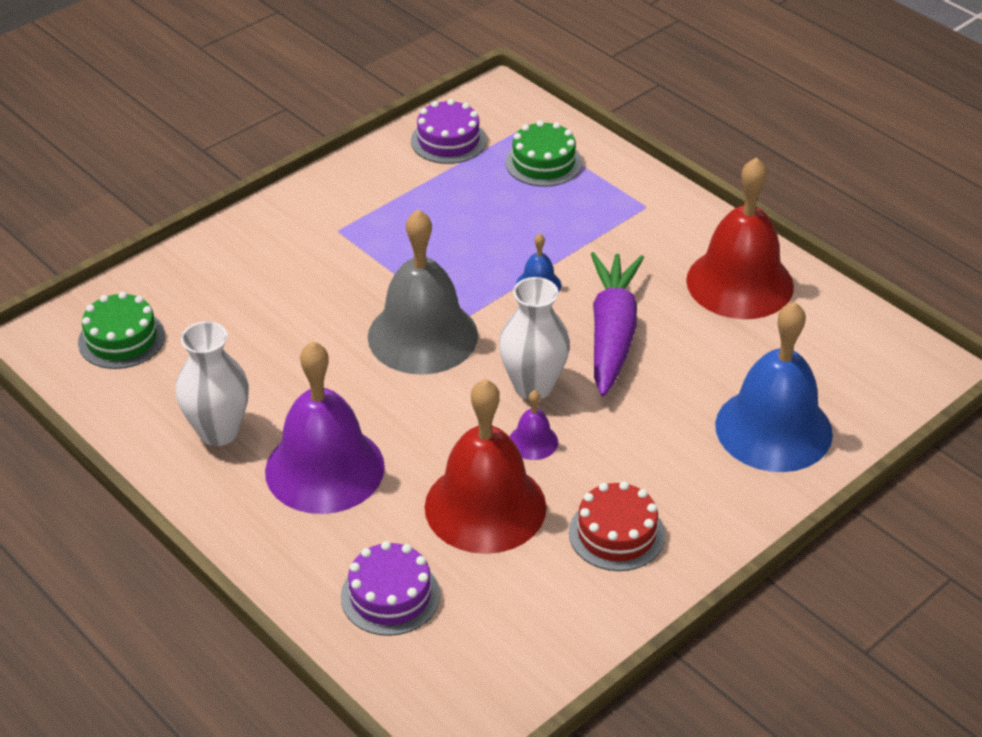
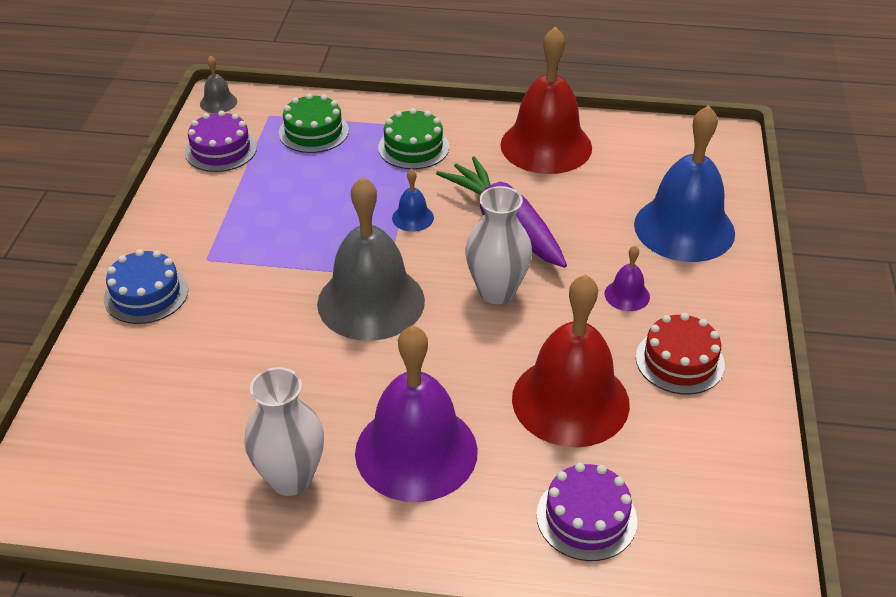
camera: 40 degrees left, 0 degrees up
green cake [78,292,165,369] -> green cake moved to [378,108,449,169]
purple bell [510,390,558,460] -> purple bell moved to [604,246,650,311]
none -> blue cake [104,249,188,324]
none -> grey bell [200,55,237,113]

